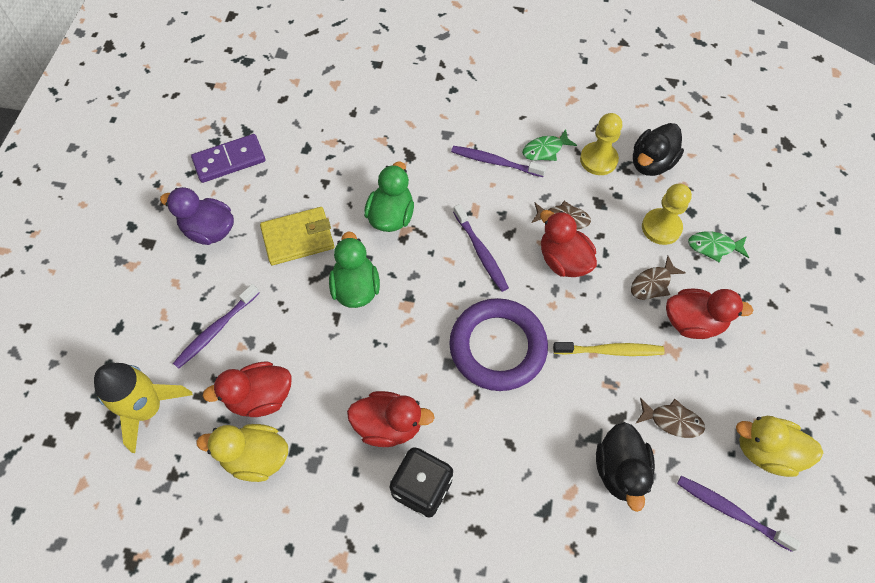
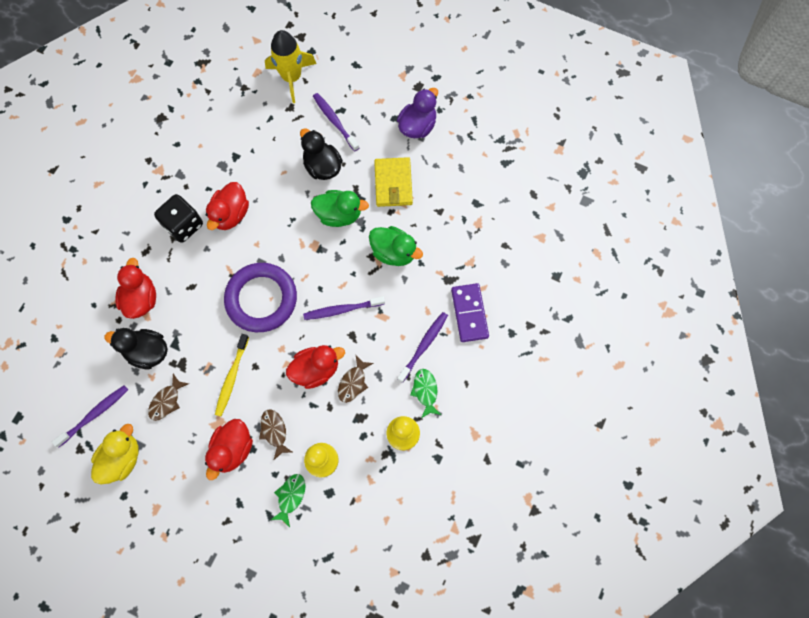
camera: 105 degrees right, 10 degrees up
purple domino [191,134,266,183] -> purple domino moved to [451,283,489,342]
yellow duck [196,424,288,482] -> none
red duck [202,361,291,417] -> red duck moved to [115,258,156,319]
black duck [633,123,684,176] -> black duck moved to [300,128,343,180]

